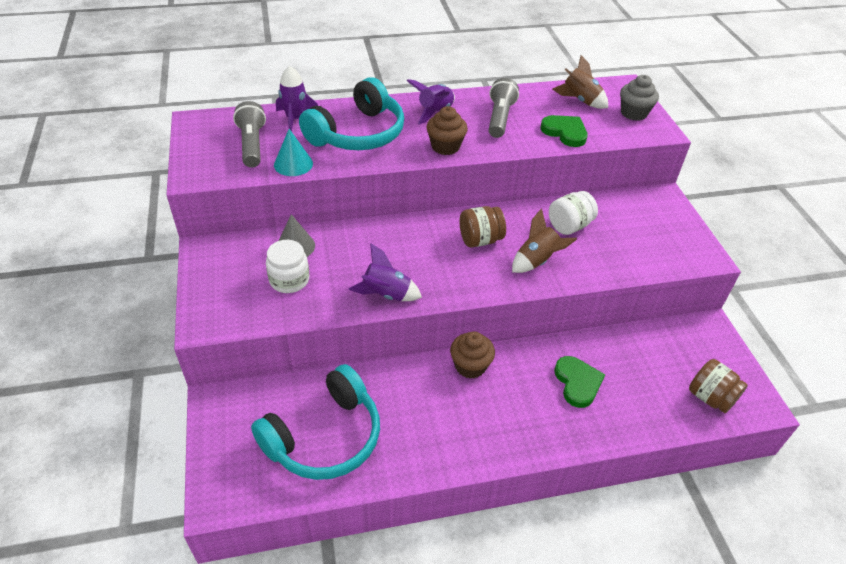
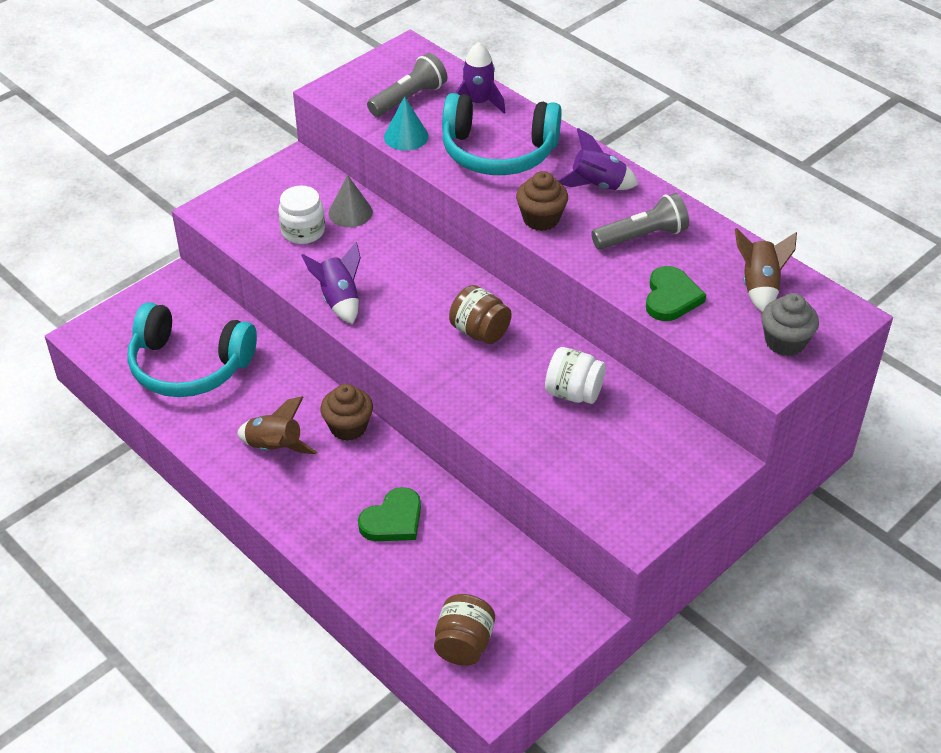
camera: 60 degrees right, 0 degrees up
brown rocket [512,208,577,273] -> brown rocket moved to [237,396,317,454]

